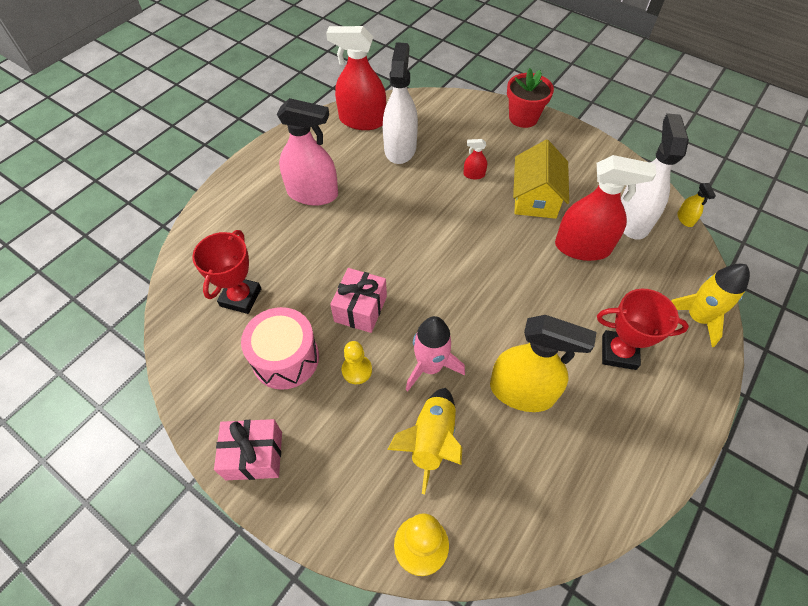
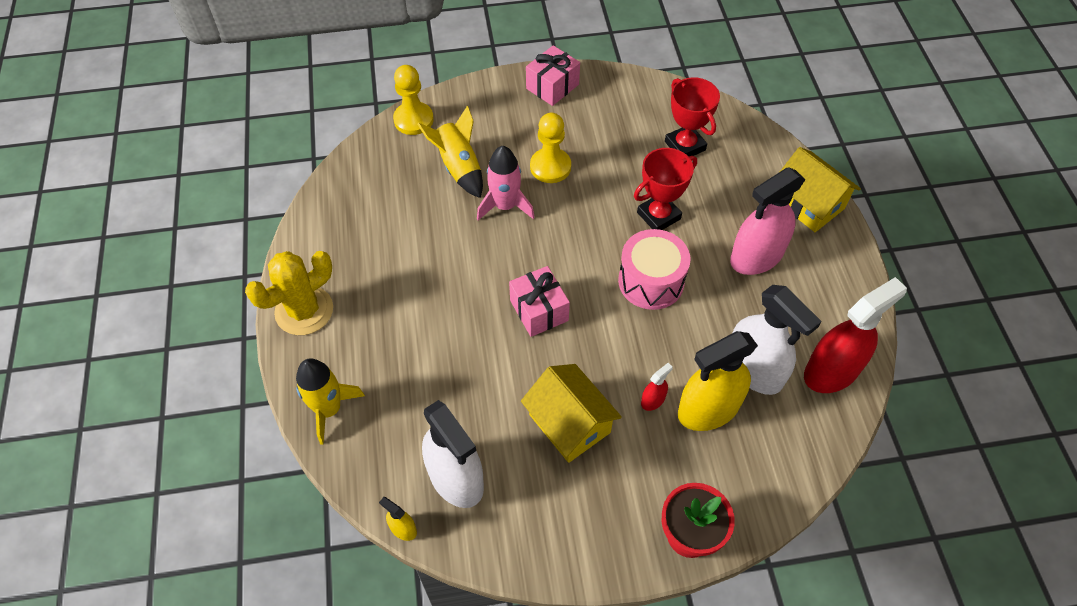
camera: 135 degrees right, 0 degrees up
pink drum [241,307,319,390] -> pink drum moved to [618,229,690,310]
pink gift [330,268,387,333] -> pink gift moved to [509,266,570,337]
yellow pawn [342,341,372,384] -> yellow pawn [530,113,571,183], size x1.51
yellow spray bottle [490,315,597,412] -> yellow spray bottle moved to [678,331,758,431]
red spray bottle [555,155,656,261] -> none
red trophy [597,289,689,370] -> red trophy moved to [634,148,697,230]
none -> yellow cactus [245,251,333,335]
none -> yellow house [780,147,861,232]

